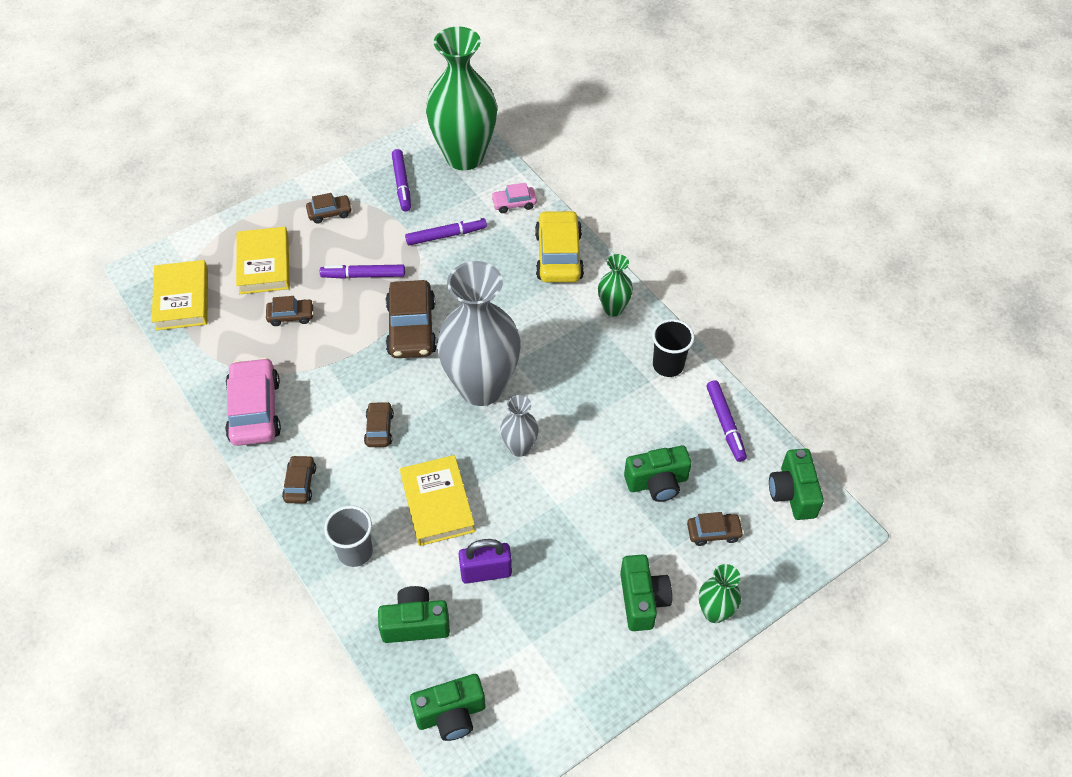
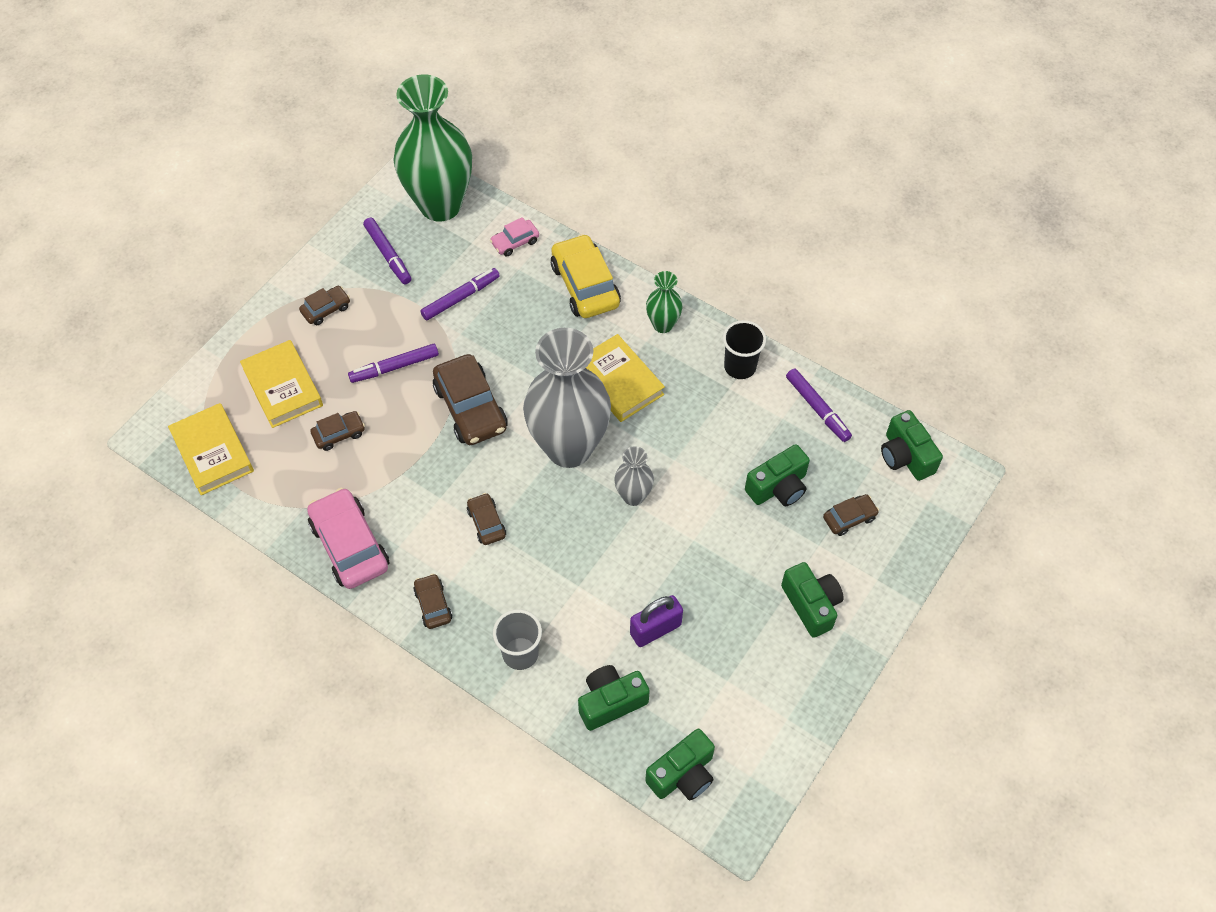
camera: 20 degrees left, 5 degrees up
yellow book [400,455,475,546] -> yellow book moved to [586,334,665,422]
green vase [699,564,741,623] -> none

